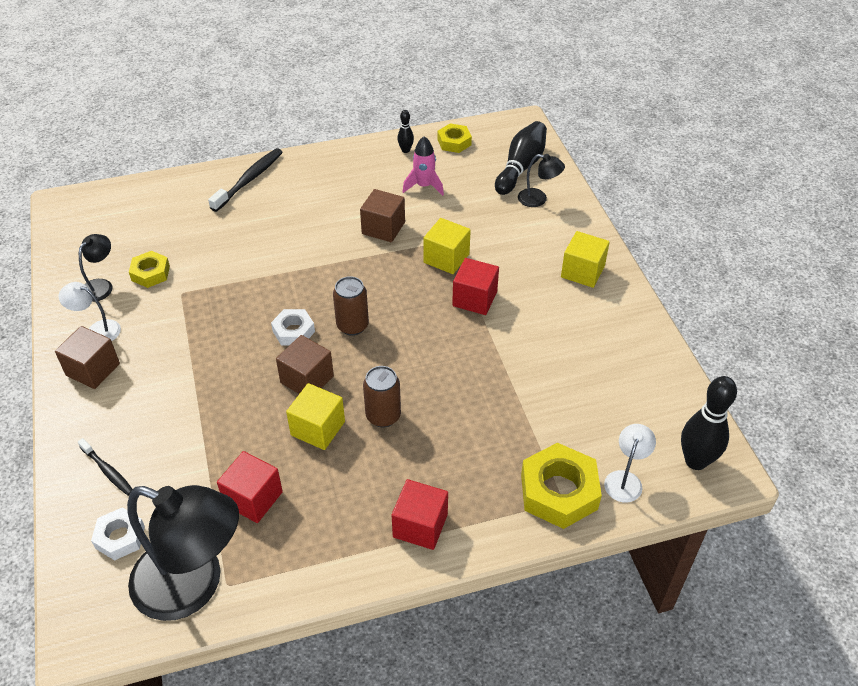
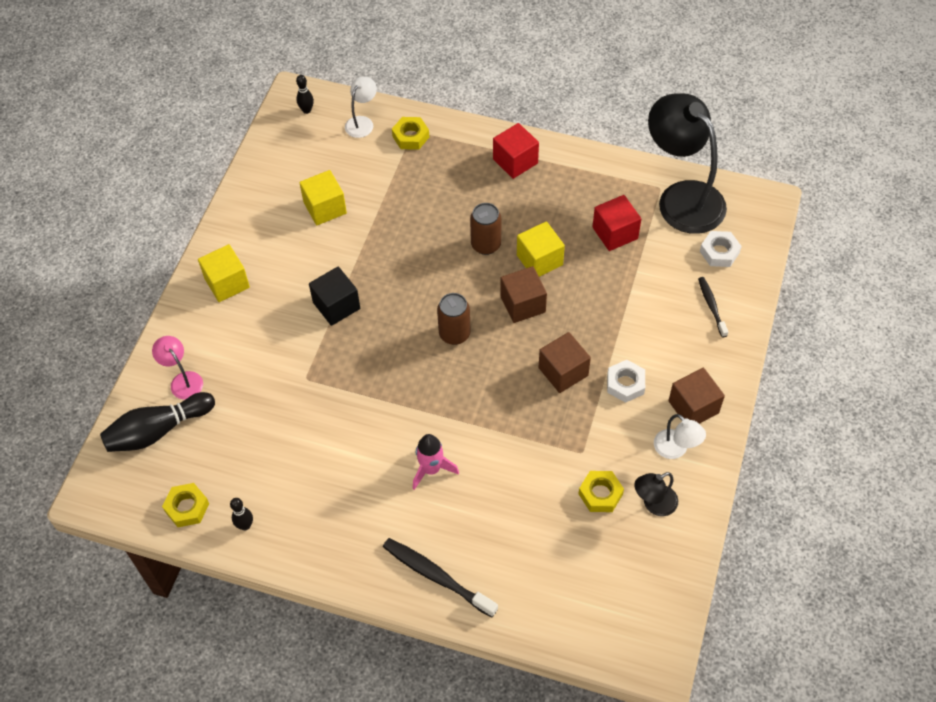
camera: 145 degrees left, 10 degrees up
black toothbrush [208,148,283,212] -> black toothbrush turned 60 degrees clockwise [383,538,498,618]
white nut [271,309,315,346] -> white nut moved to [607,360,645,403]
brown cube [360,189,405,242] -> brown cube moved to [539,332,591,393]
pink rocket [403,136,444,196] -> pink rocket moved to [413,434,459,490]
yellow cube [423,218,471,274] -> yellow cube moved to [299,170,347,225]
red cube [452,258,499,315] -> black cube [309,266,360,326]
black lamp [518,154,565,207] -> pink lamp [152,336,203,400]
yellow nut [521,443,602,529] -> yellow nut [392,117,429,150], size x0.58
white lamp [604,424,656,503] -> white lamp turned 150 degrees clockwise [345,77,377,138]
black bowling pin [681,376,737,470] -> black bowling pin [296,75,314,114], size x0.50

